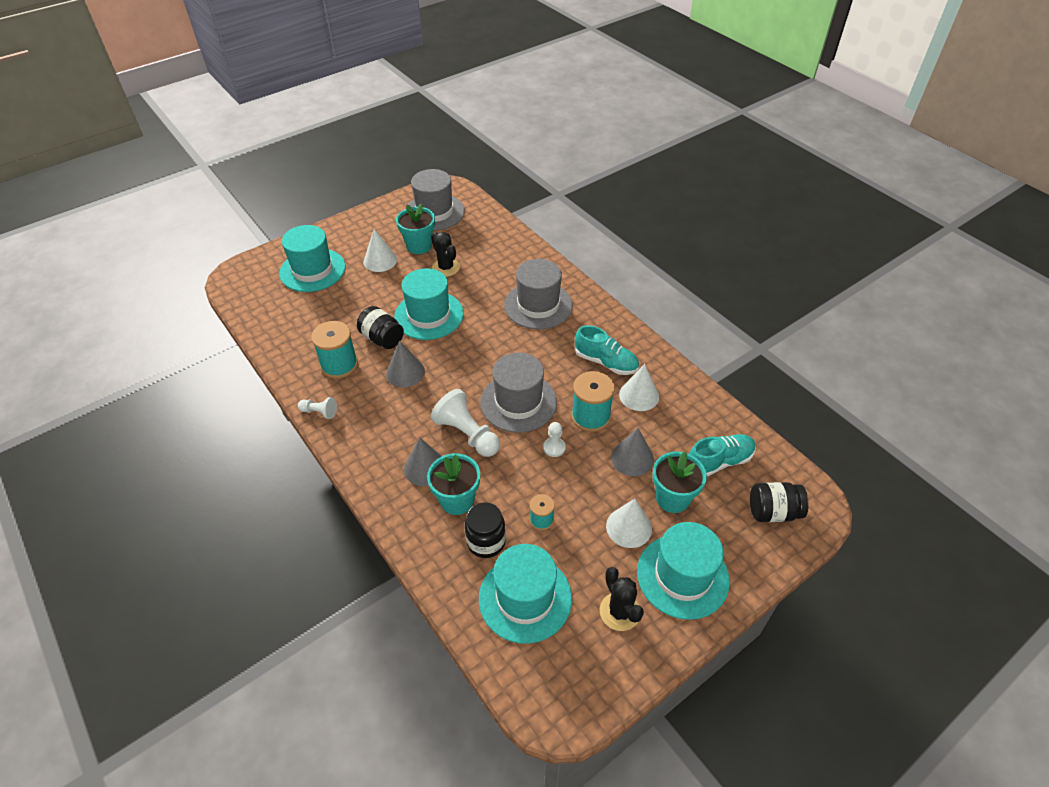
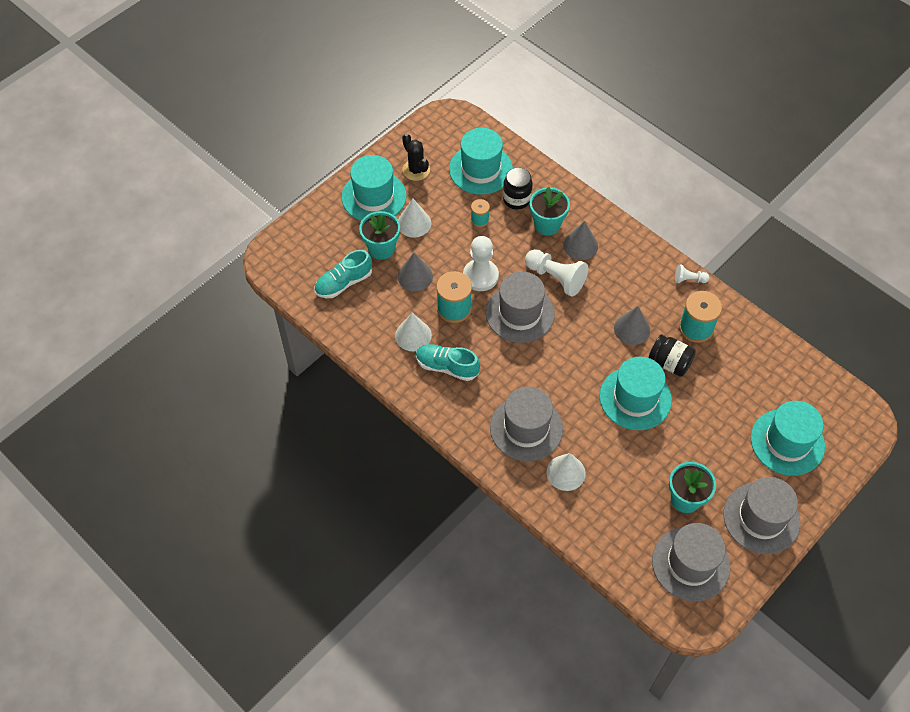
camera: 170 degrees right, 10 degrees up
white cone [363,229,397,272] -> white cone moved to [547,453,586,491]
black cactus [431,232,460,277] -> none
white pawn [543,422,566,457] -> white pawn [463,236,499,291], size x1.91
black jar [750,482,809,522] -> none
none -> grey hat [723,477,800,554]

